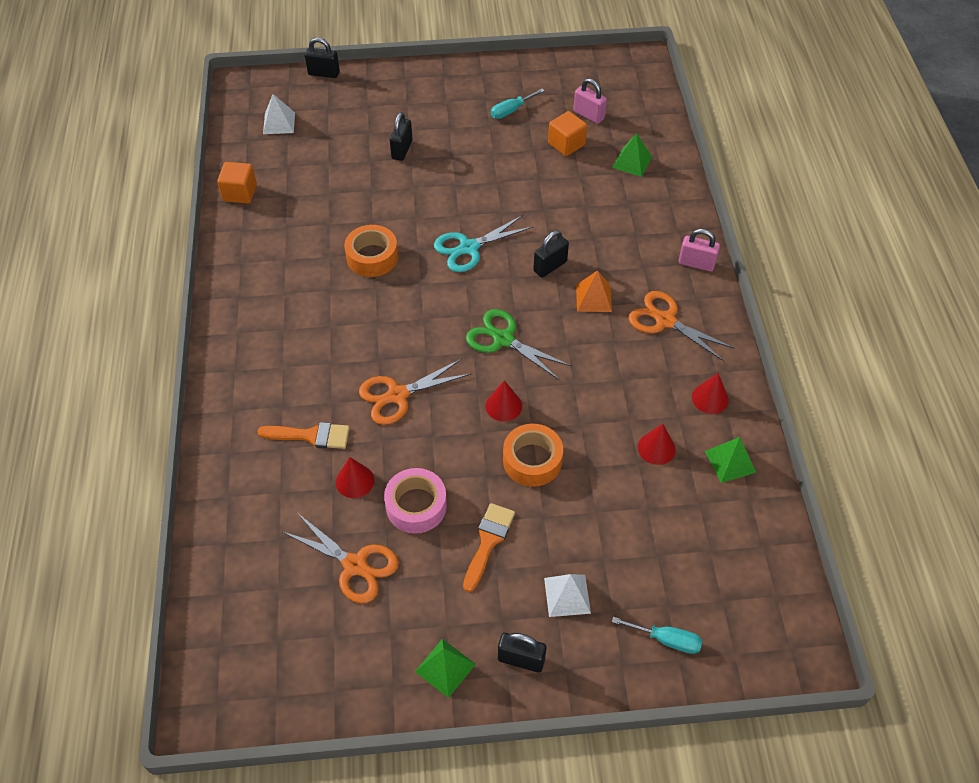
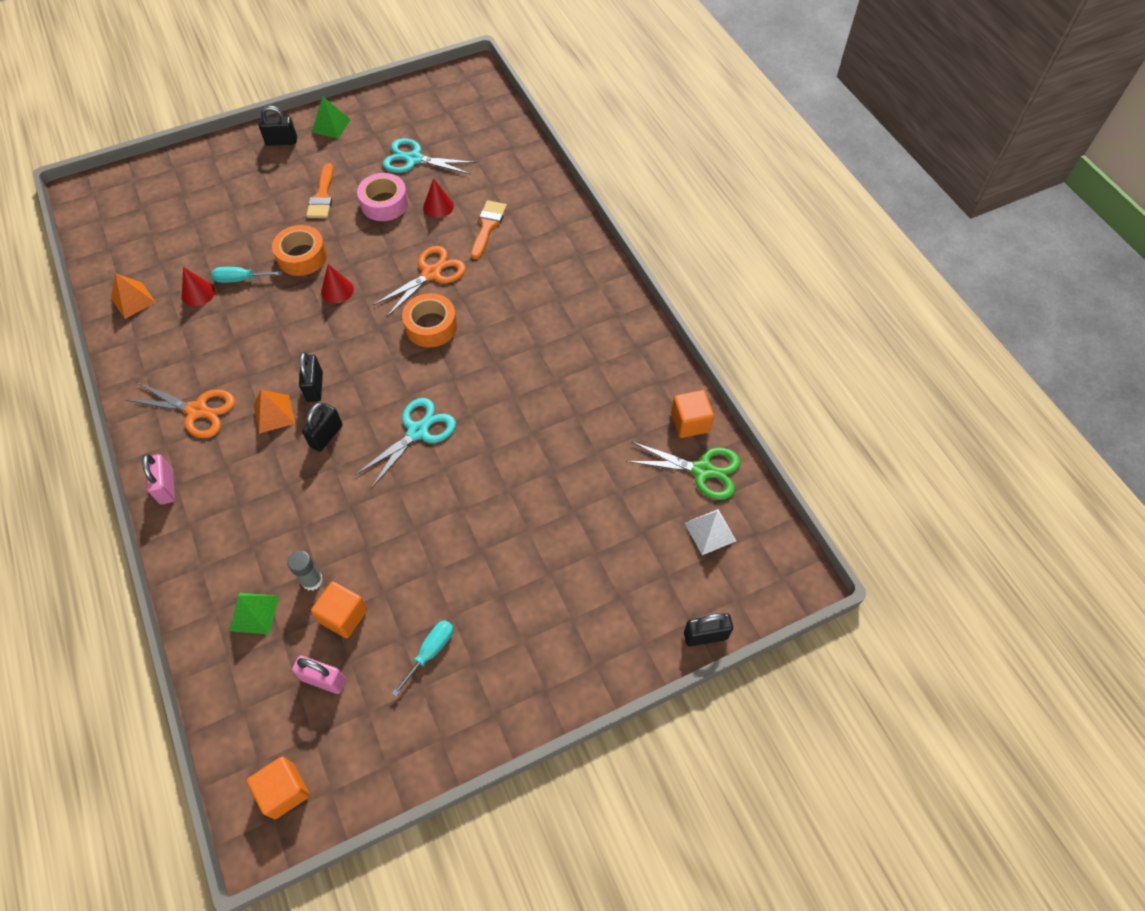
camera: 160 degrees right, 5 degrees up
orange brush [257,422,350,449] -> orange brush turned 120 degrees clockwise [471,200,507,259]
orange scissors [281,513,399,603] -> turquoise scissors [383,138,476,175]
orange tape [344,225,398,277] -> orange tape moved to [402,293,457,347]
black padlock [390,112,412,161] -> black padlock moved to [299,352,323,402]
green scissors [466,309,571,380] -> green scissors moved to [626,442,741,500]
white pyramid [544,574,591,617] -> none
turquoise screwdriver [612,617,702,654] -> turquoise screwdriver moved to [211,267,283,283]
pink padlock [679,229,720,272] -> pink padlock turned 75 degrees clockwise [142,454,175,505]
red cone [692,373,729,414] -> none
green pyramid [705,437,757,483] -> orange pyramid [111,273,156,319]
none -> orange cube [247,756,310,819]
none -> grey glue stick [287,551,323,590]

